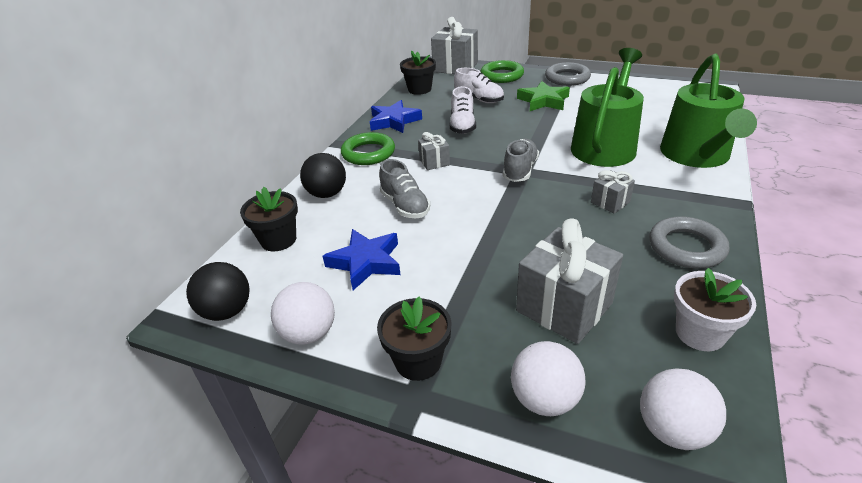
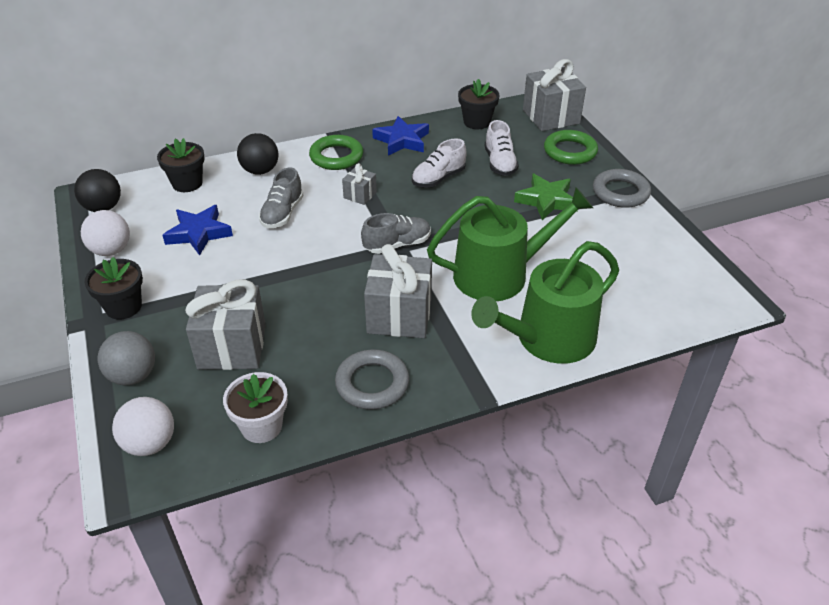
camera: 45 degrees right, 5 degrees up
white ball [511,341,585,416] -> grey ball [98,331,155,386]
grey gift [591,170,635,213] -> grey gift [364,244,432,338], size x2.01

